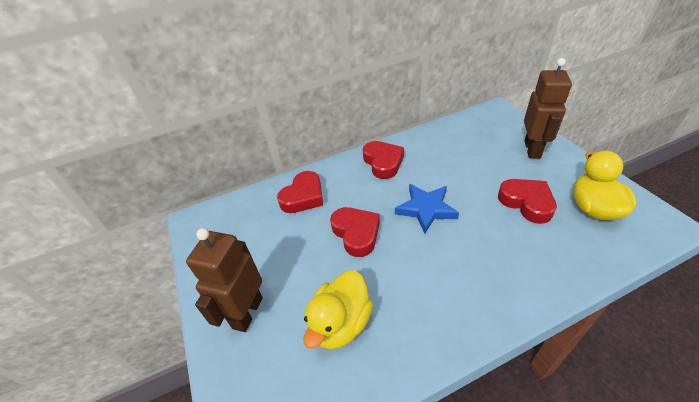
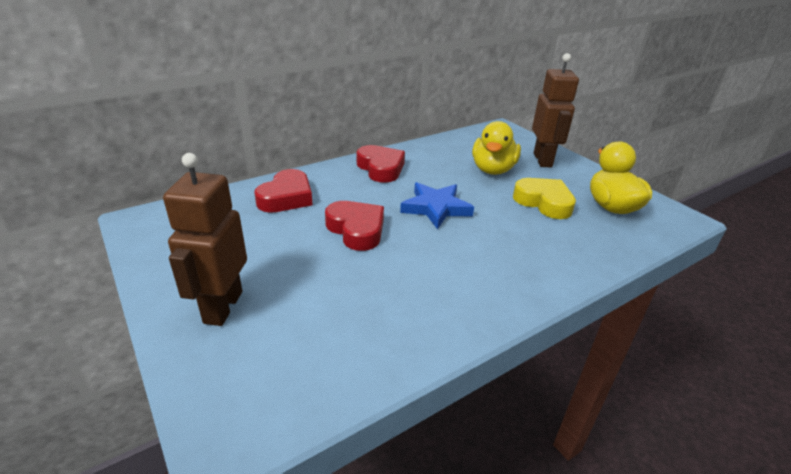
camera: 15 degrees left, 10 degrees down
yellow duck [303,270,373,350] -> yellow duck moved to [472,121,521,175]
red heart [498,179,557,224] -> yellow heart [513,178,576,219]

